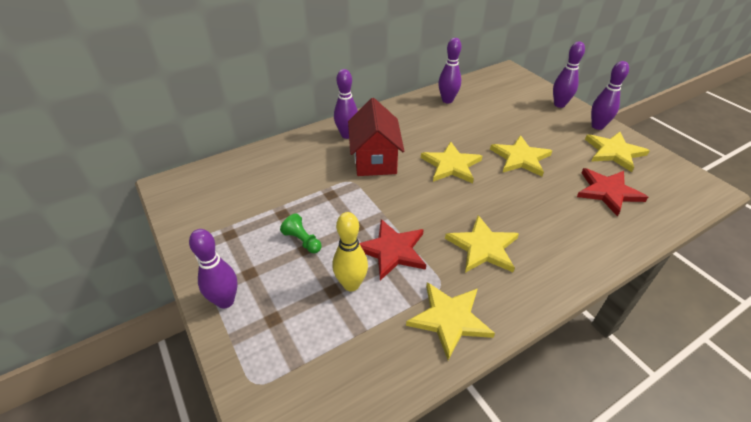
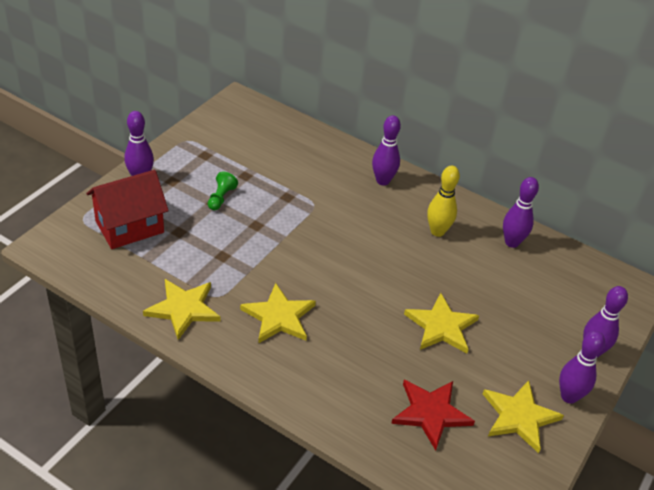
camera: 60 degrees right, 0 degrees up
yellow bowling pin [332,212,368,291] -> yellow bowling pin moved to [427,165,460,237]
red house [348,98,404,176] -> red house moved to [86,170,169,249]
red star [359,219,426,281] -> none
yellow star [421,141,482,183] -> none

